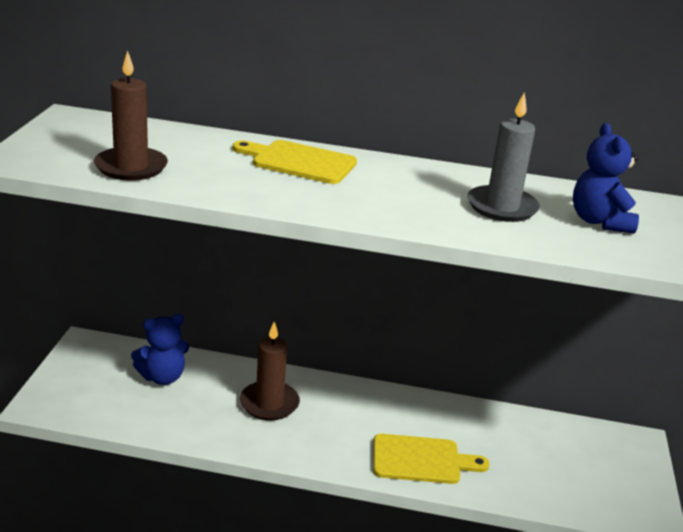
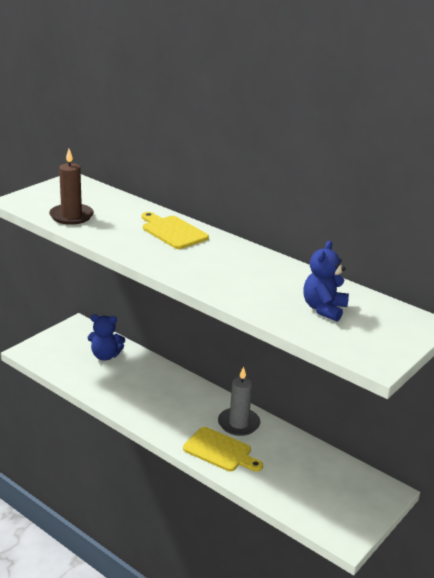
camera: 30 degrees right, 0 degrees up
brown candle [240,322,300,421] -> none
grey candle [467,93,540,222] -> grey candle moved to [218,366,260,436]

